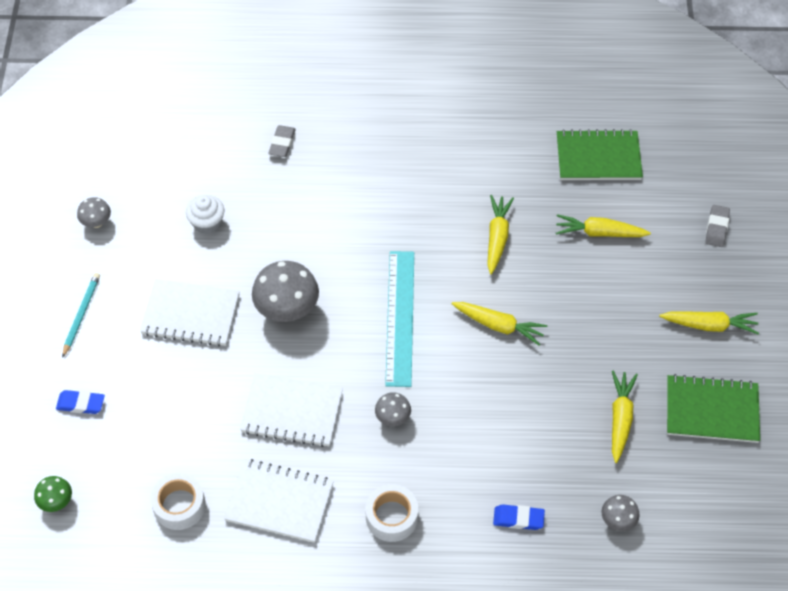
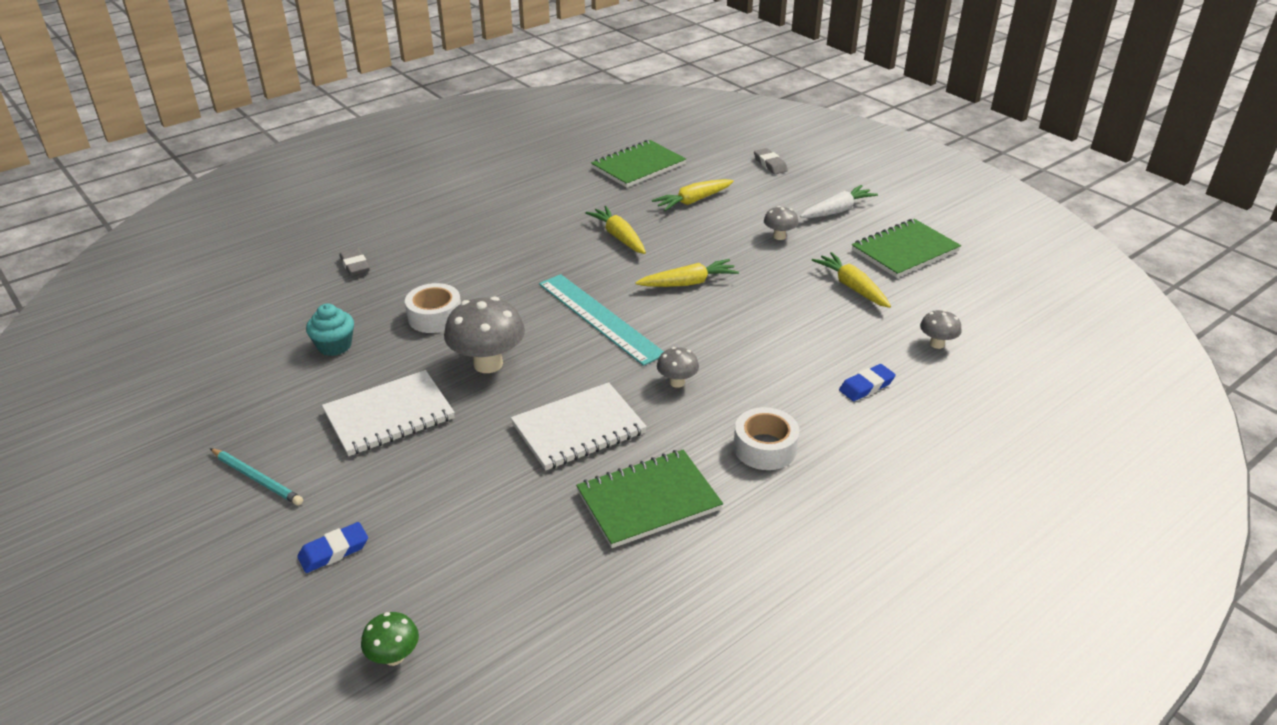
camera: 40 degrees left, 20 degrees down
turquoise pencil [62,273,100,358] -> turquoise pencil turned 150 degrees clockwise [210,448,303,505]
grey mushroom [77,197,111,228] -> grey mushroom moved to [764,206,798,240]
white tape [150,473,206,530] -> white tape moved to [405,283,461,333]
white cupcake [186,195,224,234] -> turquoise cupcake [306,304,354,356]
white notebook [224,459,334,543] -> green notebook [576,450,723,548]
yellow carrot [659,312,759,334] -> white carrot [800,185,878,218]

